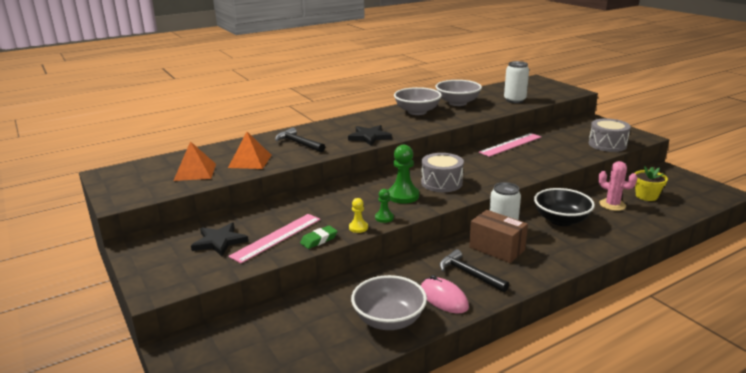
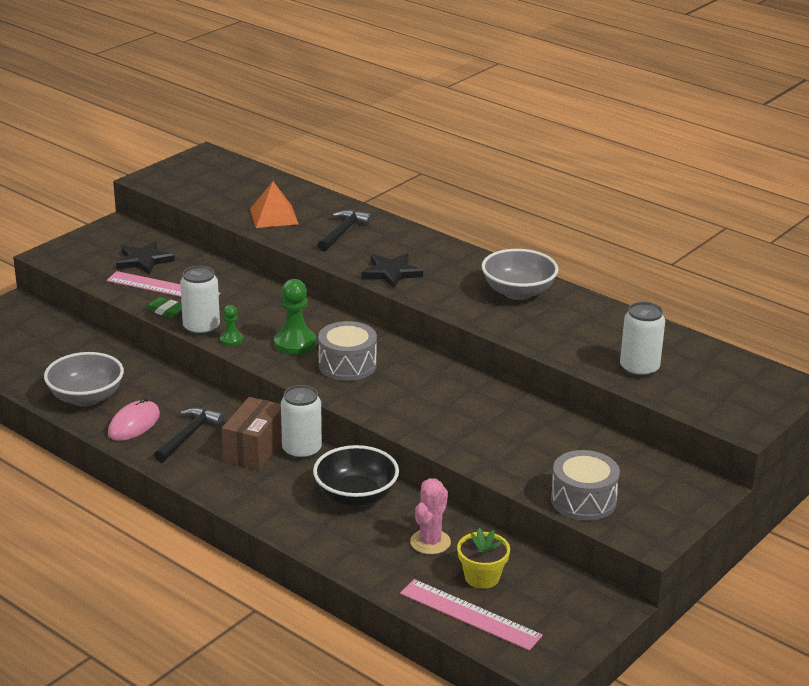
camera: 70 degrees right, 5 degrees up
orange pyramid [173,141,216,181] -> none
yellow pawn [349,198,368,233] -> white can [180,266,220,336]
grey bowl [435,80,482,106] -> none
pink ruler [479,133,541,157] -> pink ruler moved to [400,579,543,651]

